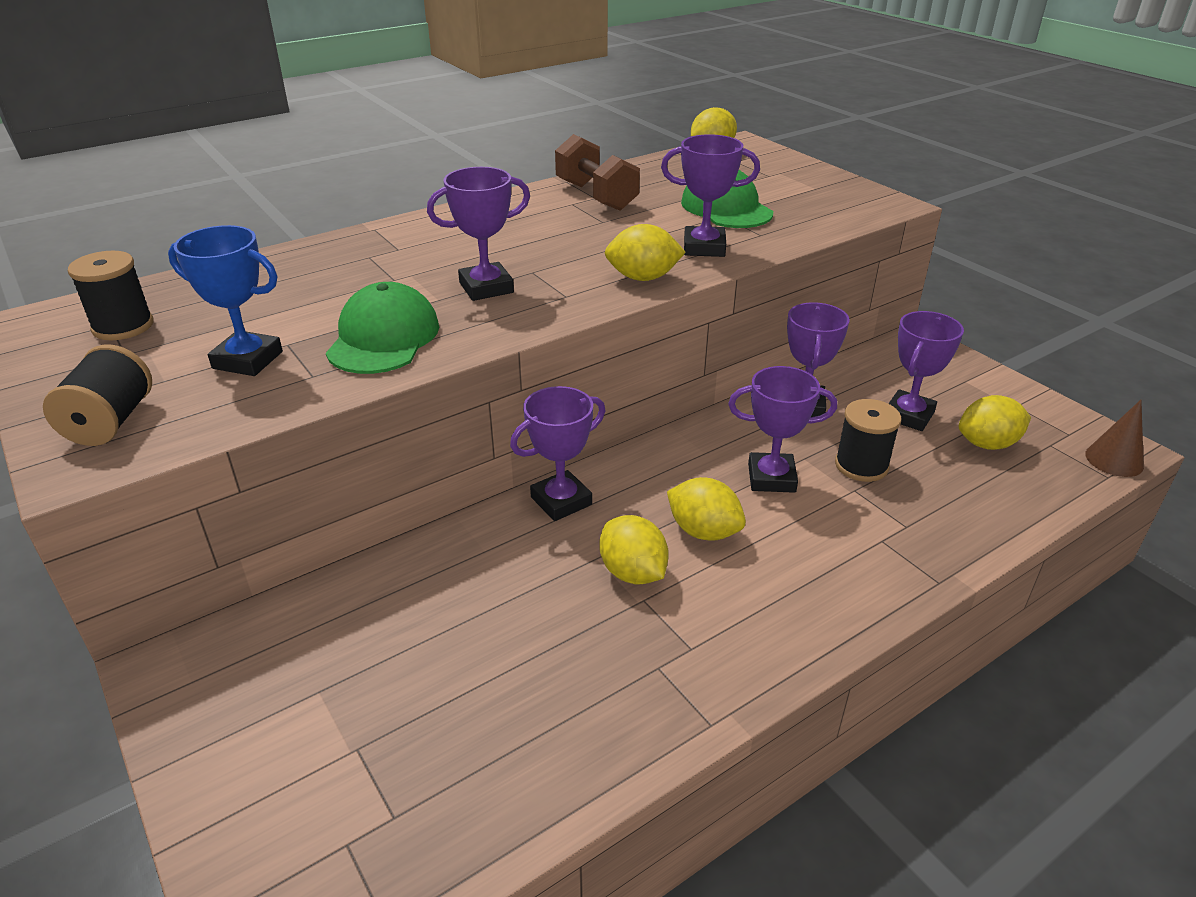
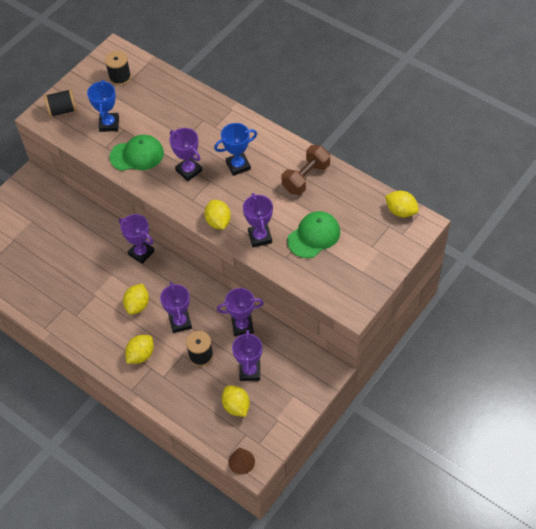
camera: 75 degrees right, 20 degrees up
yellow lemon [599,515,669,584] -> yellow lemon moved to [125,335,154,364]
purple trophy [888,311,964,431] -> purple trophy turned 75 degrees clockwise [232,330,262,381]
none -> blue trophy [214,123,257,176]

